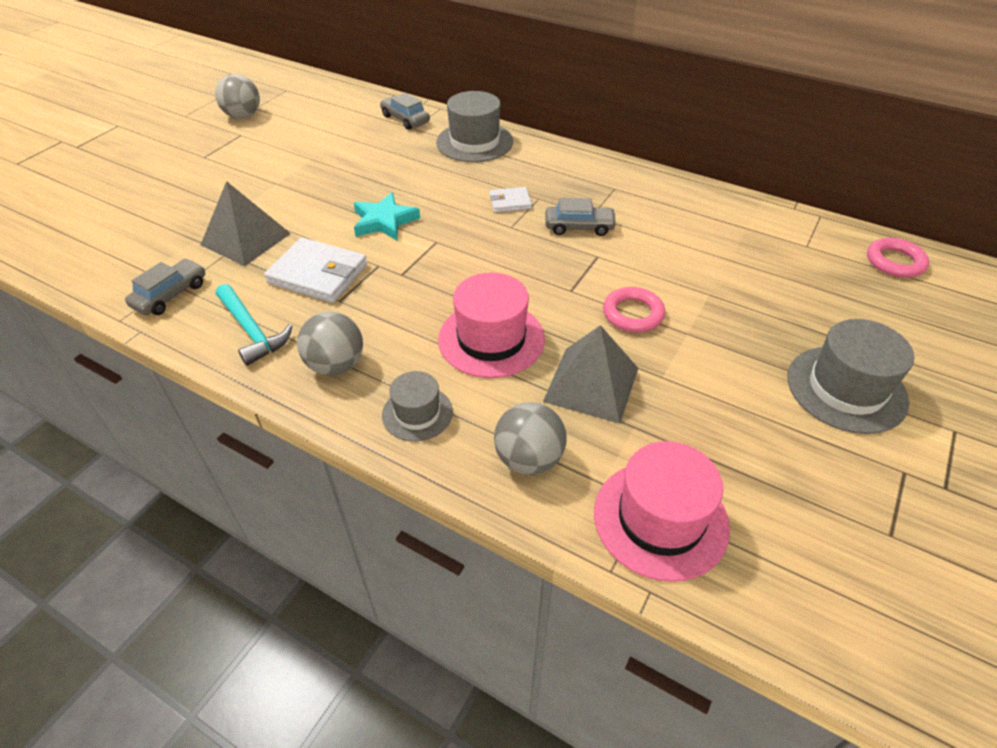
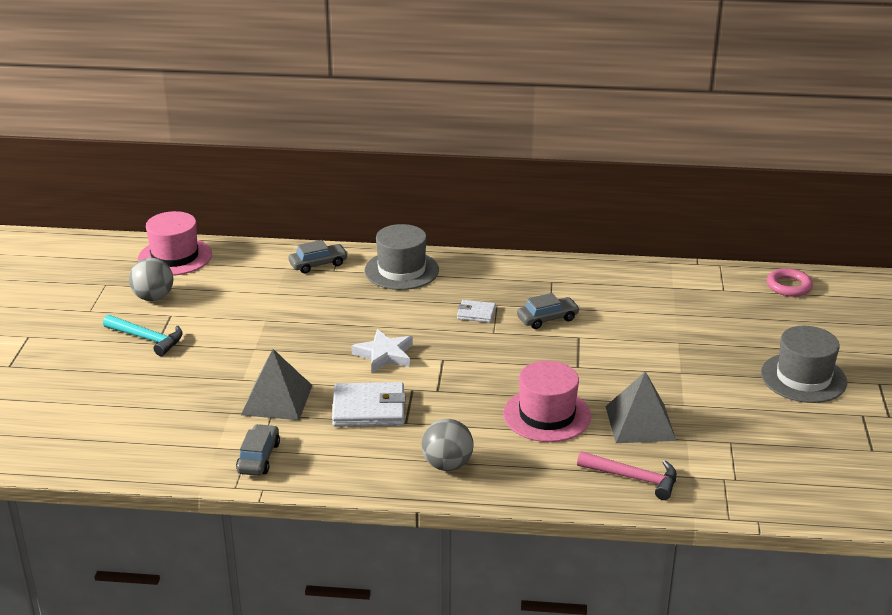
camera: 25 degrees left, 15 degrees down
turquoise hammer [216,284,293,366] -> turquoise hammer moved to [103,315,183,356]
turquoise star [354,192,420,240] -> white star [351,329,413,373]
grey car [380,93,430,130] -> grey car turned 135 degrees clockwise [289,240,348,273]
grey hat [382,371,453,442] -> none
white wallet [489,187,532,213] -> white wallet turned 45 degrees clockwise [457,300,496,323]
grey ball [494,402,567,475] -> pink hammer [577,451,677,500]
pink hat [594,441,730,582] -> pink hat moved to [138,211,212,276]
pink ring [603,287,665,332] -> none

